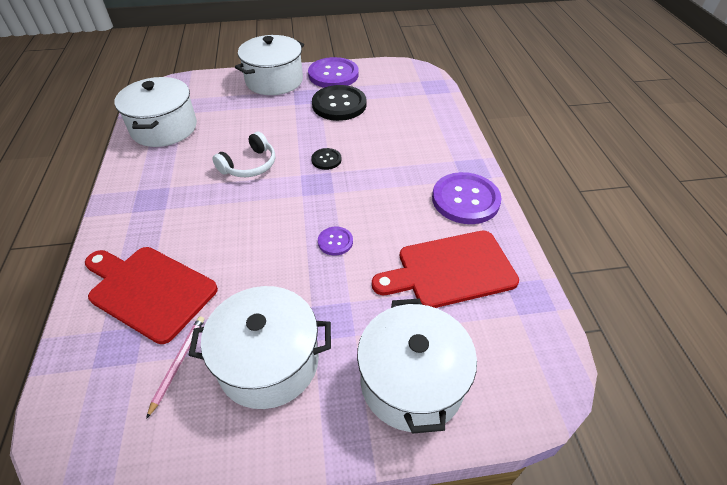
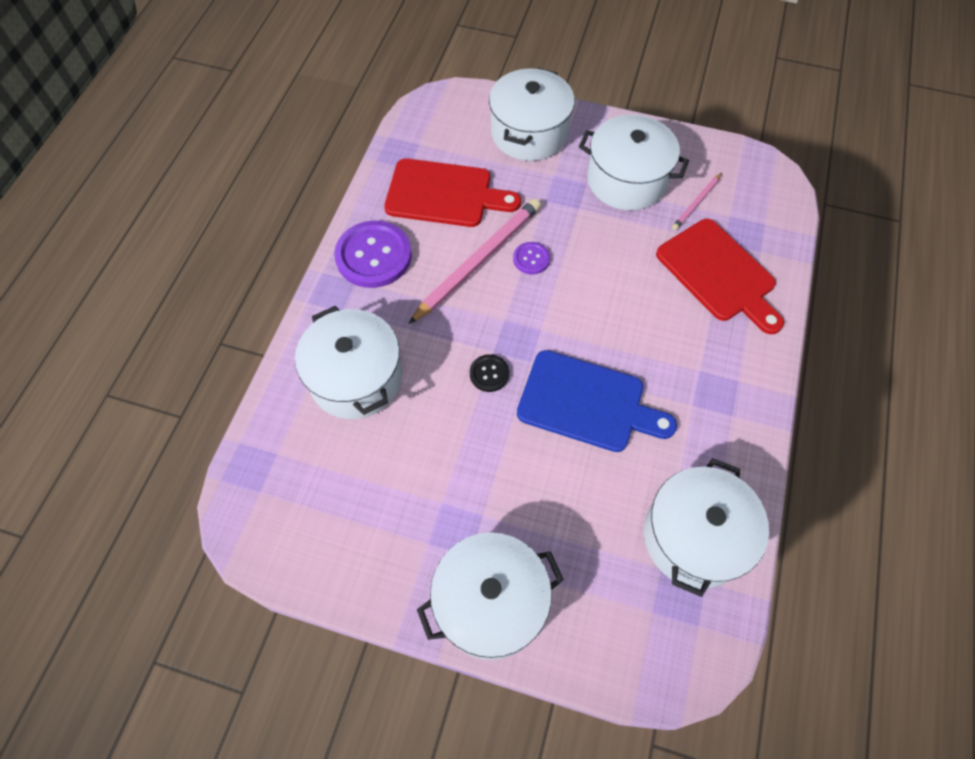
camera: 155 degrees left, 15 degrees up
white headphones [212,132,275,177] -> blue cutting board [517,350,677,452]
purple button [308,57,359,88] -> none
black button [312,85,367,121] -> none
none -> white pot [295,306,402,419]
none -> pink pencil [408,199,541,324]

